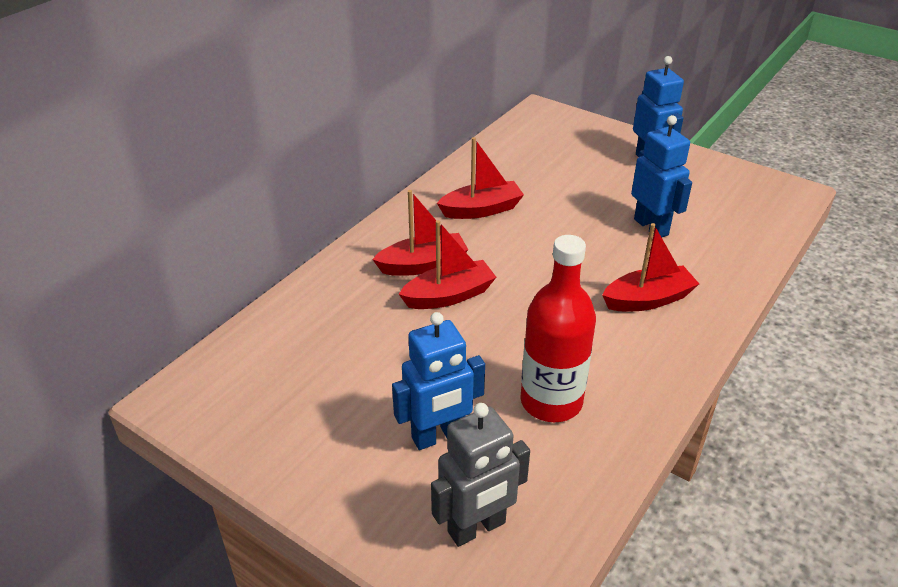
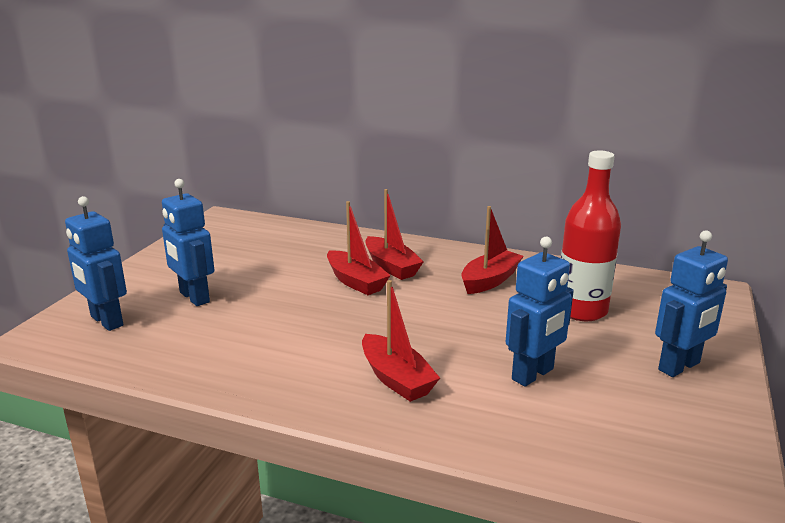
camera: 75 degrees right, 15 degrees down
grey robot [431,403,530,547] -> blue robot [65,196,127,331]
red boat [437,137,524,219] -> red boat turned 105 degrees counterclockwise [461,206,524,294]
red bottle [520,235,596,422] -> red bottle moved to [561,150,621,321]

